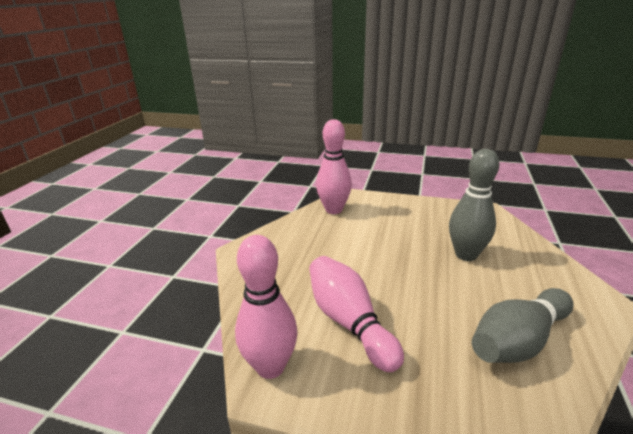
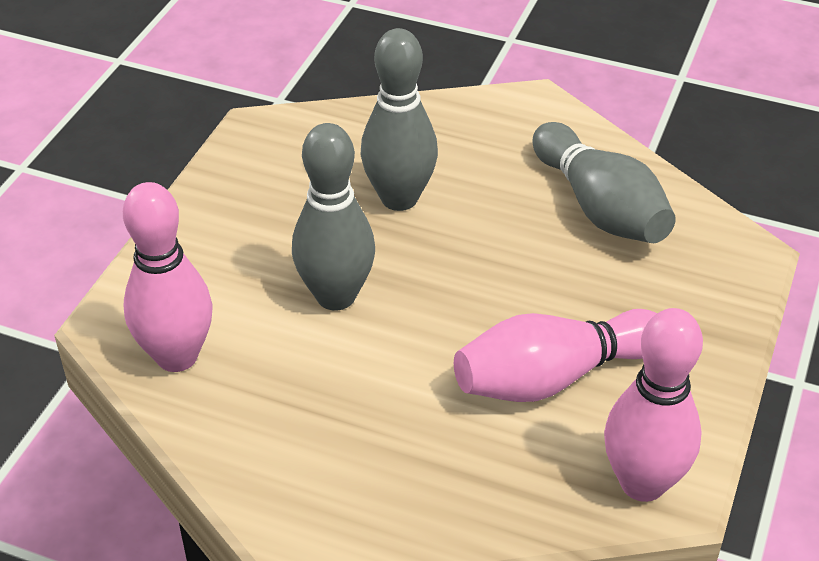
camera: 85 degrees left, 15 degrees up
none -> grey bowling pin [292,123,375,310]

